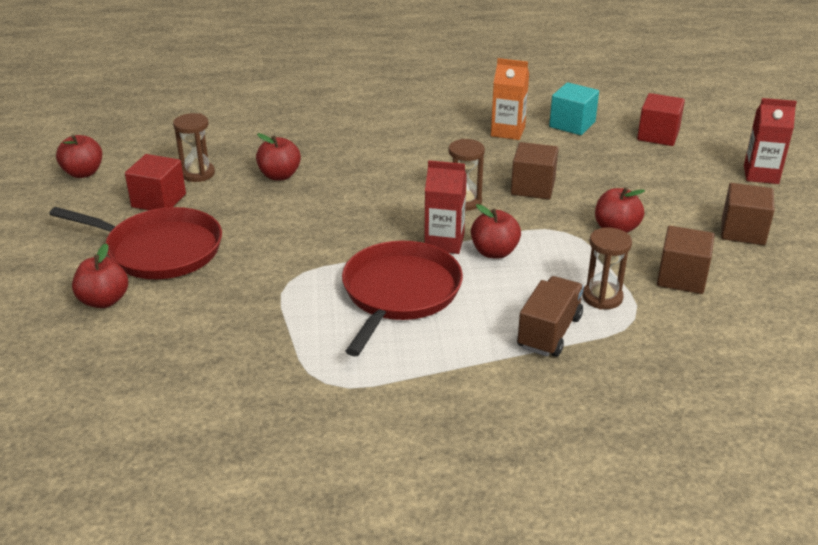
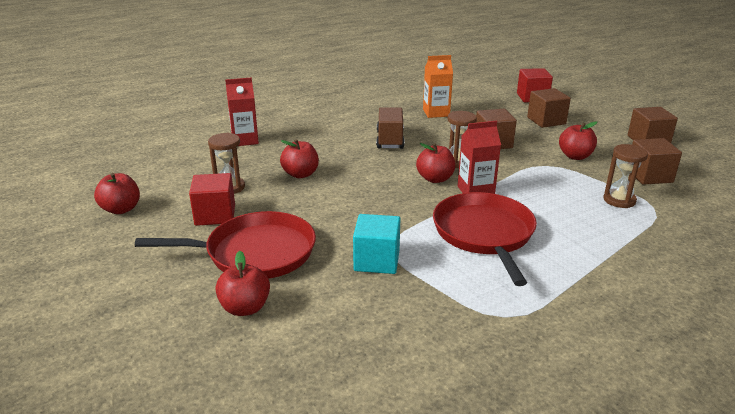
camera: 25 degrees left, 5 degrees down
red apple [471,204,521,259] -> red apple moved to [416,143,455,183]
brown truck [517,276,584,357] -> brown truck moved to [376,107,405,149]
turquoise cube [549,82,599,135] -> turquoise cube moved to [353,214,400,274]
red carton [744,98,797,184] -> red carton moved to [225,77,259,146]
none -> brown cube [527,88,571,128]

